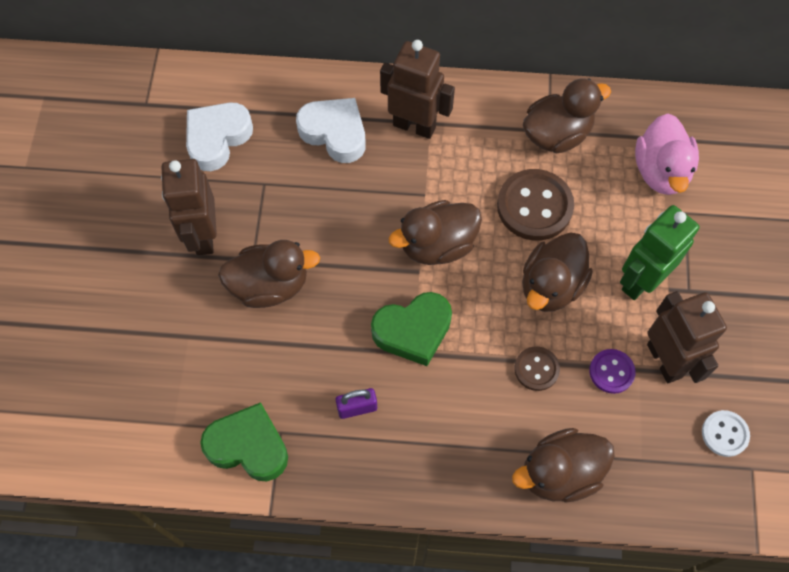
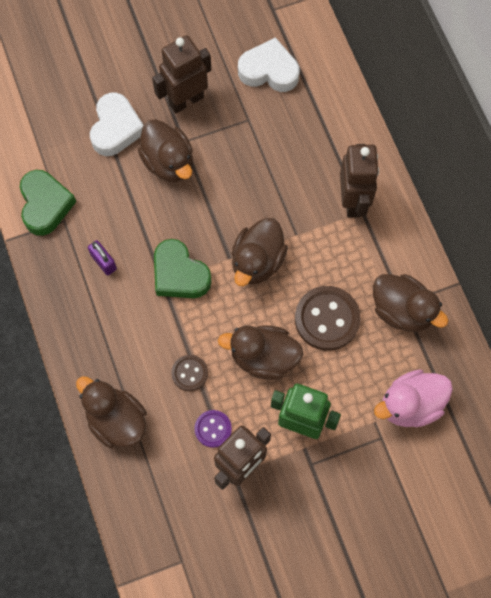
camera: 65 degrees right, 5 degrees up
white heart [296,98,366,163] -> white heart moved to [90,93,144,156]
brown duck [389,200,482,265] -> brown duck turned 105 degrees counterclockwise [232,218,288,286]
white button [702,410,750,457] -> none

